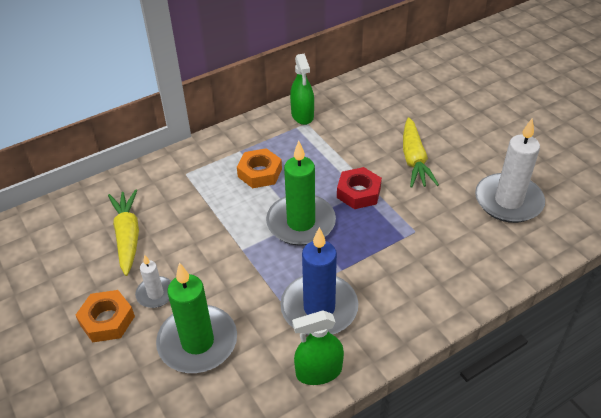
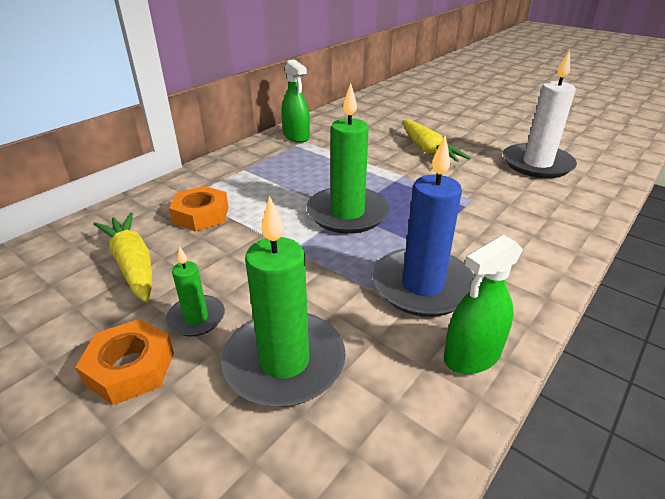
camera: 20 degrees left, 10 degrees down
white candle [135,255,171,308] -> green candle [166,246,225,337]
orange nut [237,148,282,188] -> orange nut moved to [169,186,229,232]
red nut [337,167,382,209] -> none

